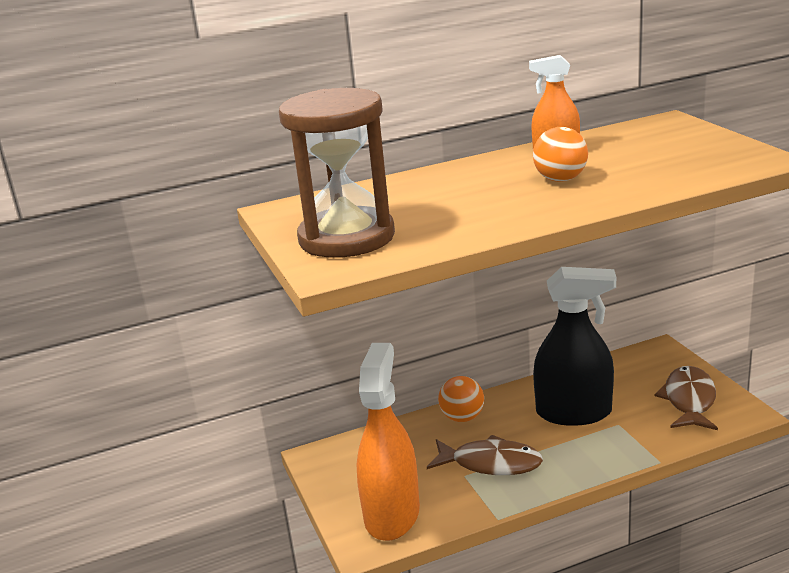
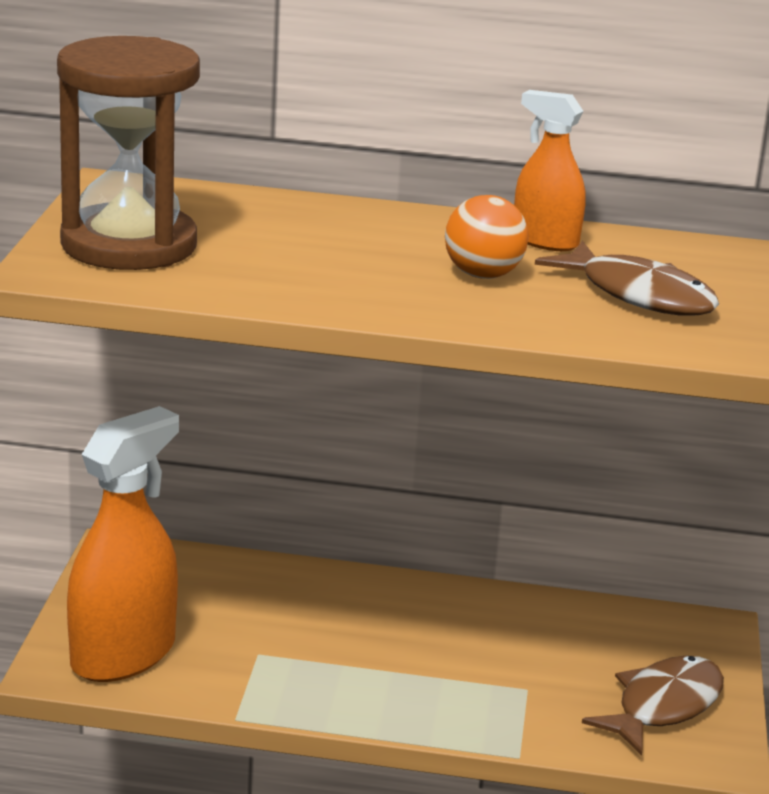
camera: 25 degrees right, 0 degrees up
brown fish [427,435,543,475] -> brown fish moved to [535,241,719,316]
orange ball [438,376,484,422] -> none
black spray bottle [533,267,616,426] -> none

